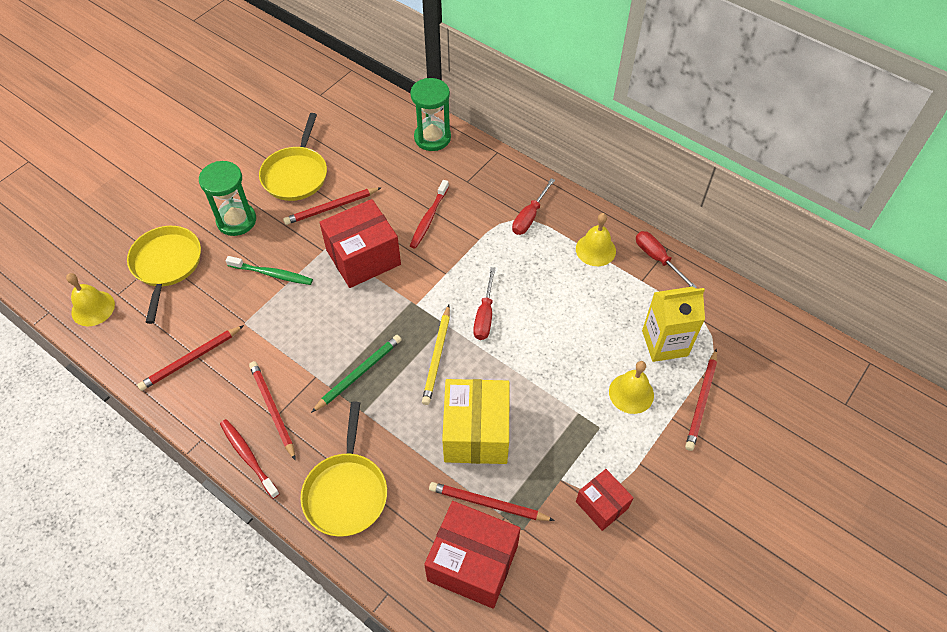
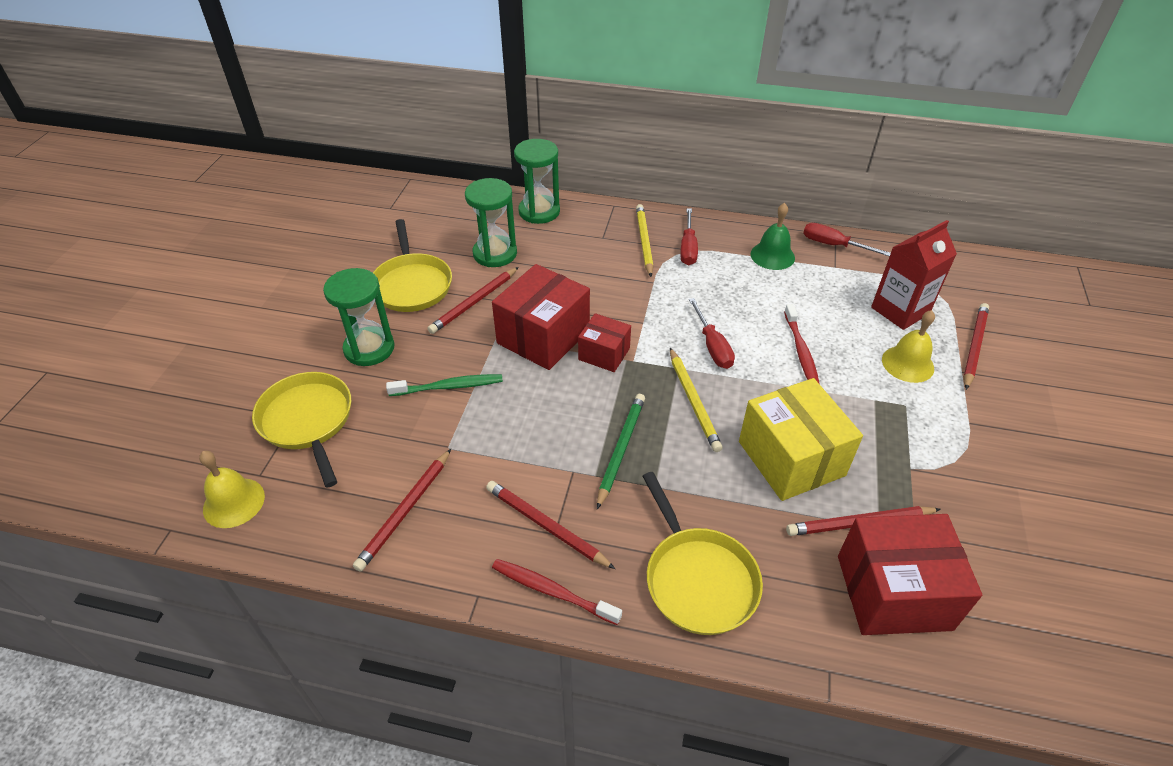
camera: 25 degrees left, 10 degrees down
red toothbrush [410,180,449,249] -> red toothbrush moved to [784,304,820,384]
yellow bell [576,213,616,266] -> green bell [750,203,795,270]
red box [576,469,633,531] -> red box moved to [578,313,631,372]
yellow carton [642,287,705,362] -> red carton [871,220,957,330]
red pencil [685,349,717,451] -> red pencil turned 150 degrees counterclockwise [964,303,989,390]
none -> green hourglass [465,178,517,267]
none -> yellow pencil [636,204,654,277]

